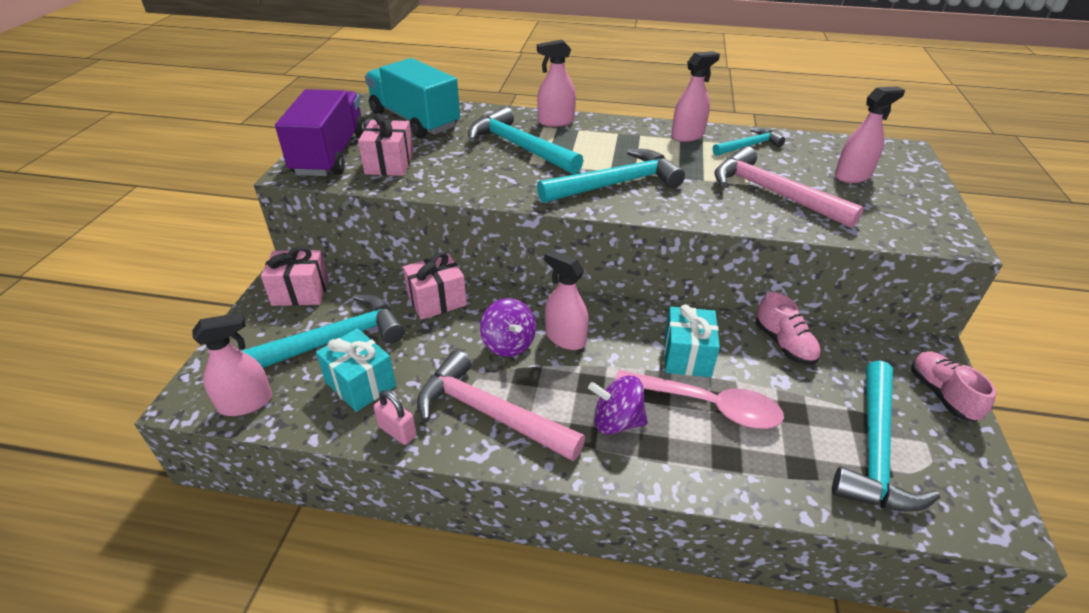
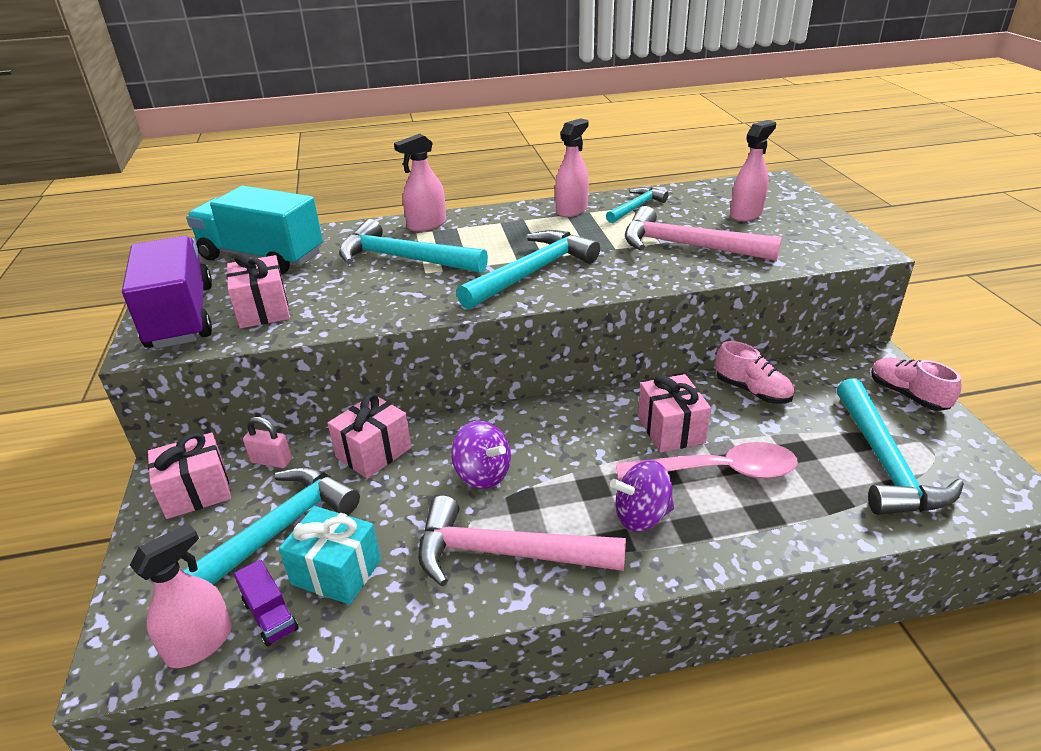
camera: 20 degrees left, 5 degrees down
pink padlock [373,391,417,445] -> pink padlock moved to [243,417,292,468]
pink spray bottle [544,250,589,350] -> none
turquoise gift [664,305,720,377] -> pink gift [638,374,711,452]
none -> purple truck [234,560,299,646]

